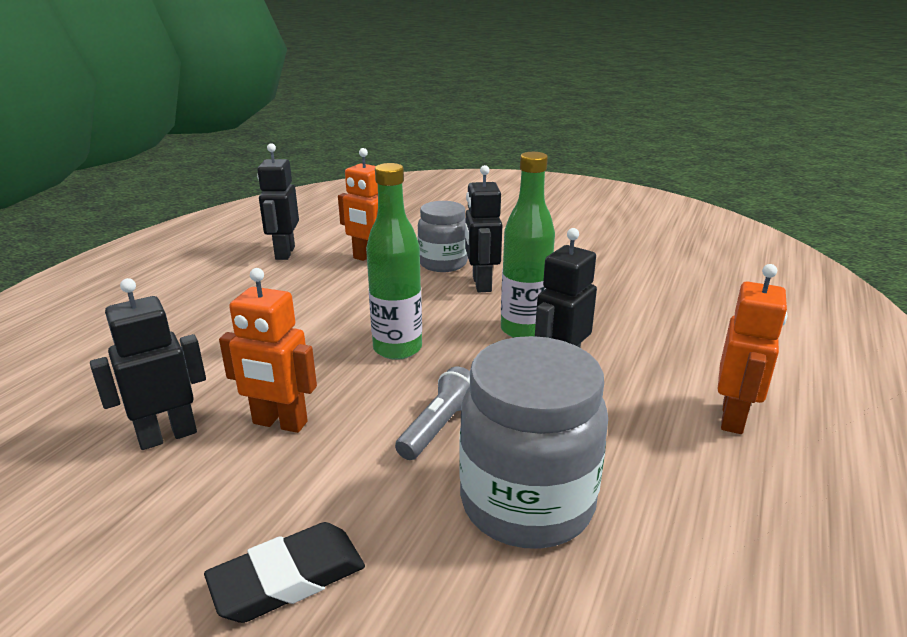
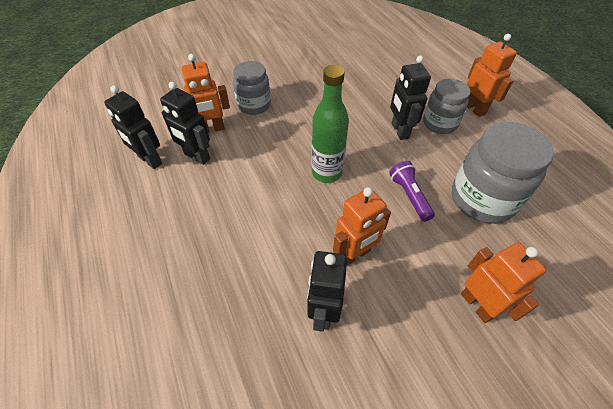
camera: 50 degrees left, 25 degrees up
black eraser [204,522,365,623] -> orange robot [461,242,546,323]
grey flashlight [395,367,470,460] -> purple flashlight [389,161,435,222]
black robot [465,165,502,292] -> black robot moved to [160,82,210,165]
green bottle [501,152,555,338] -> none
none -> grey jar [423,79,470,134]

